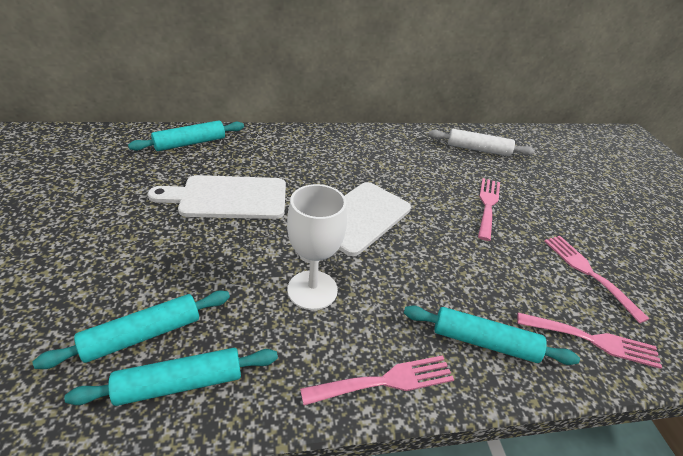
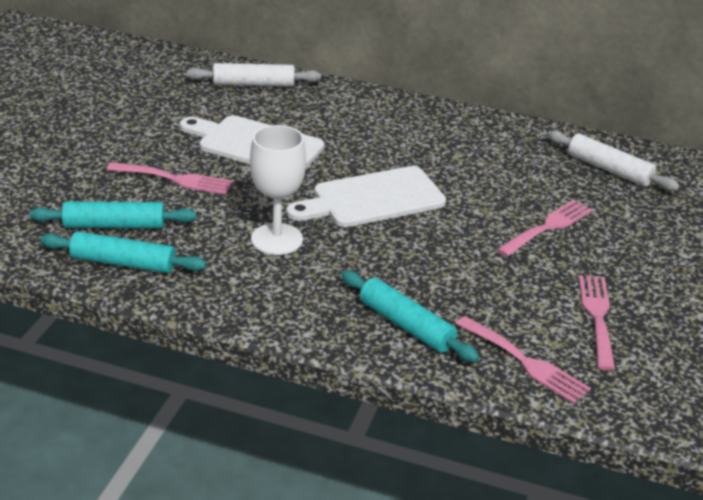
camera: 30 degrees right, 5 degrees down
turquoise rolling pin [128,120,244,151] -> white rolling pin [186,63,321,87]
pink fork [300,355,454,405] -> pink fork moved to [107,162,233,195]

